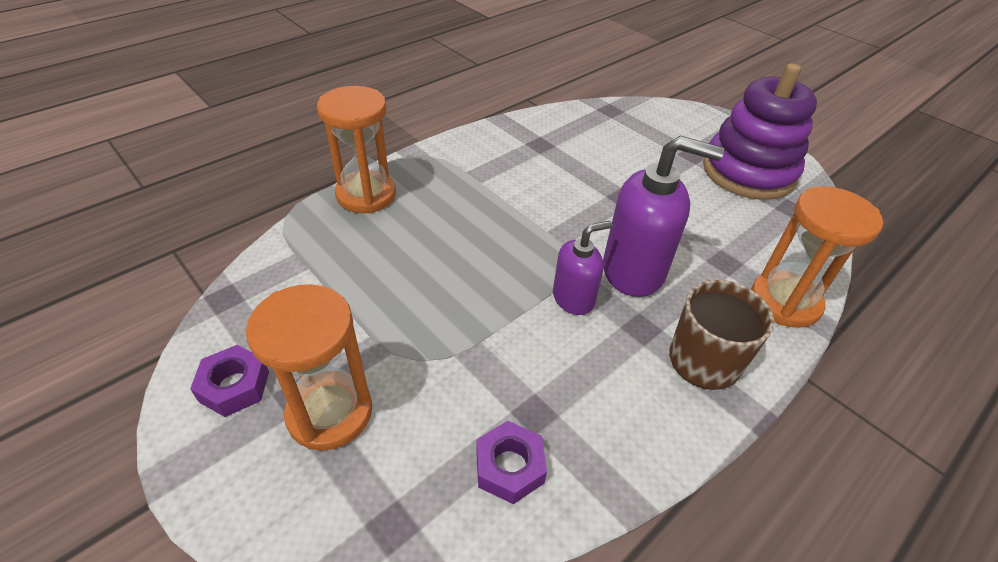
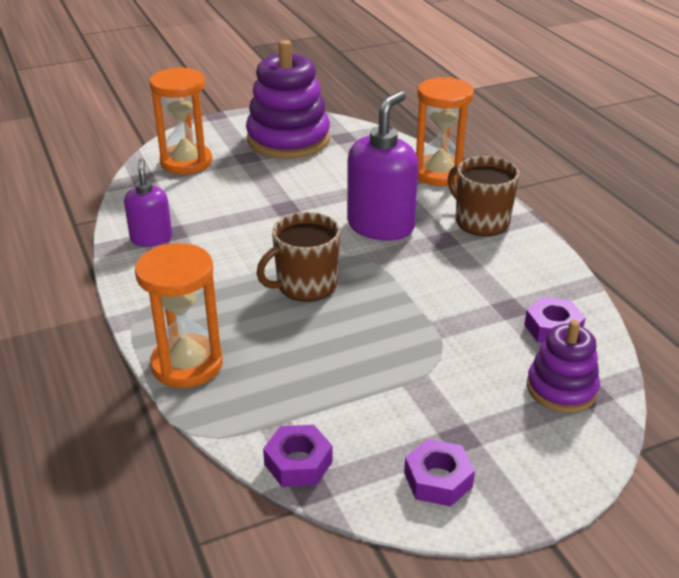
camera: 70 degrees left, 10 degrees down
orange hourglass [246,284,372,450] -> orange hourglass moved to [149,67,212,174]
purple soap dispenser [553,221,613,315] -> purple soap dispenser moved to [124,159,172,247]
none -> brown mug [256,212,340,302]
none -> purple nut [263,425,333,487]
none -> purple stacking toy [527,320,600,413]

